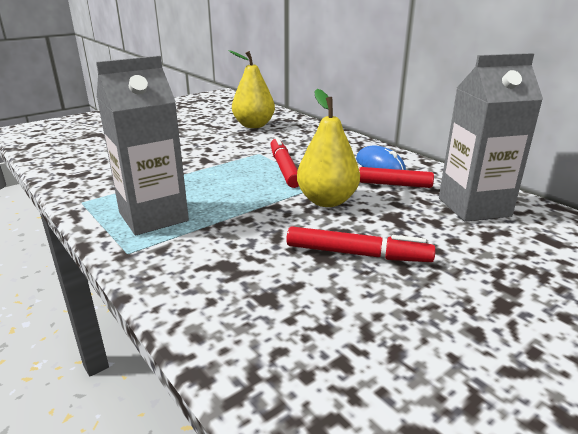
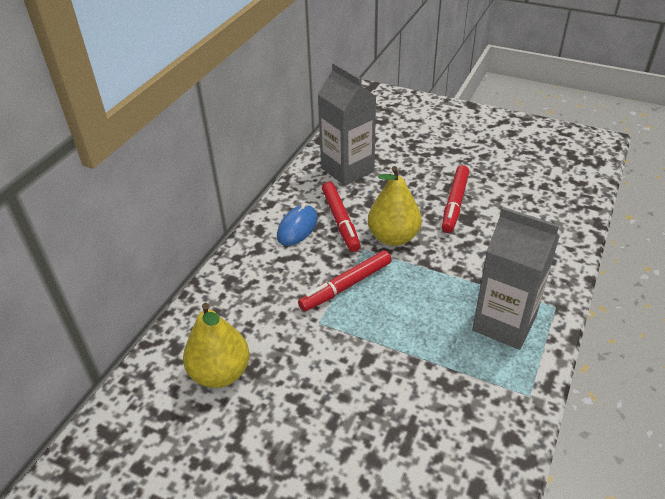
camera: 115 degrees left, 15 degrees up
red marker [286,226,436,262] -> red marker turned 150 degrees counterclockwise [442,165,469,233]

